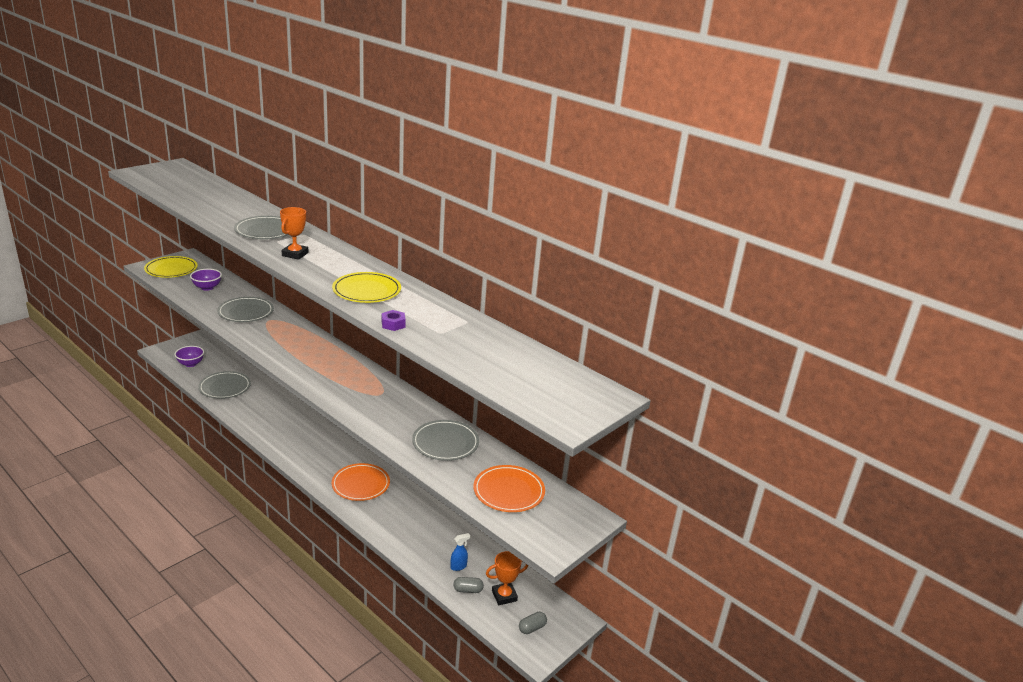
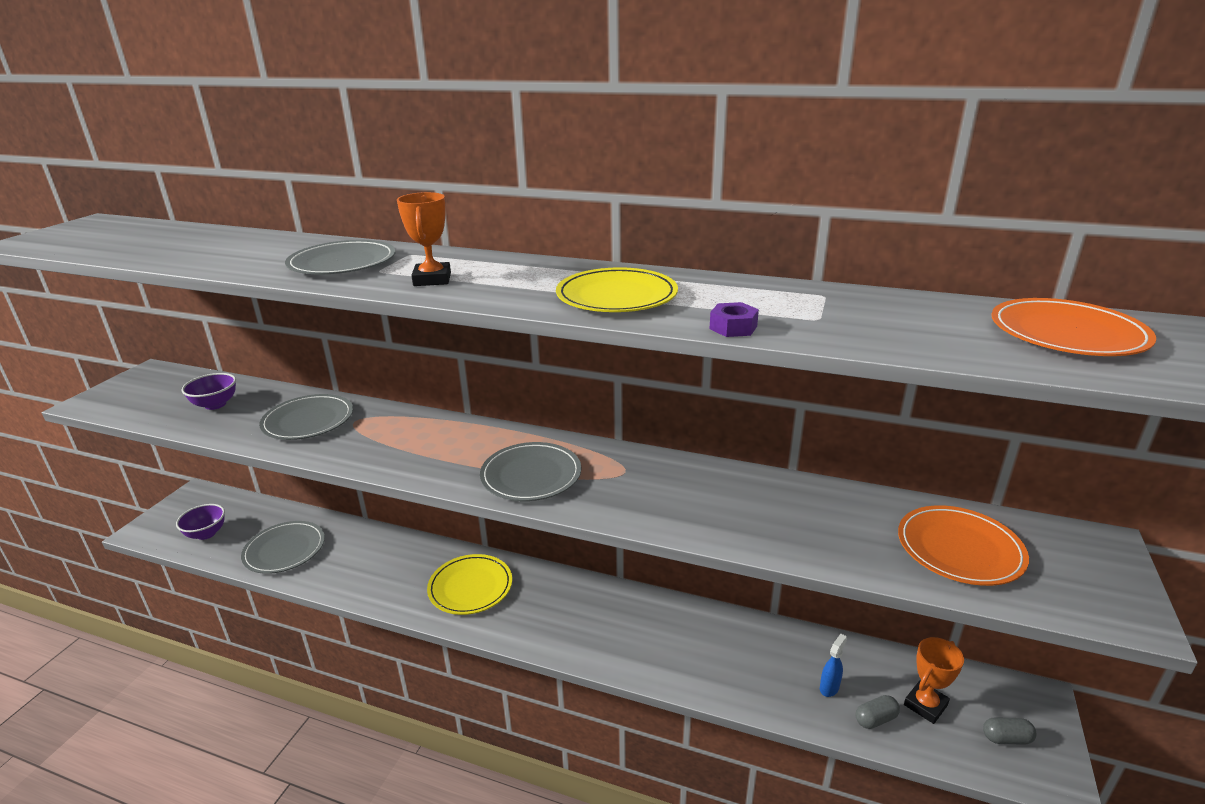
camera: 20 degrees left, 0 degrees up
yellow plate [144,256,198,278] -> yellow plate moved to [427,554,512,615]
orange plate [332,463,390,501] -> orange plate moved to [991,298,1156,356]
grey plate [412,420,479,461] -> grey plate moved to [480,442,581,501]
grey capsule [519,612,547,634] -> grey capsule turned 60 degrees clockwise [983,717,1036,745]

